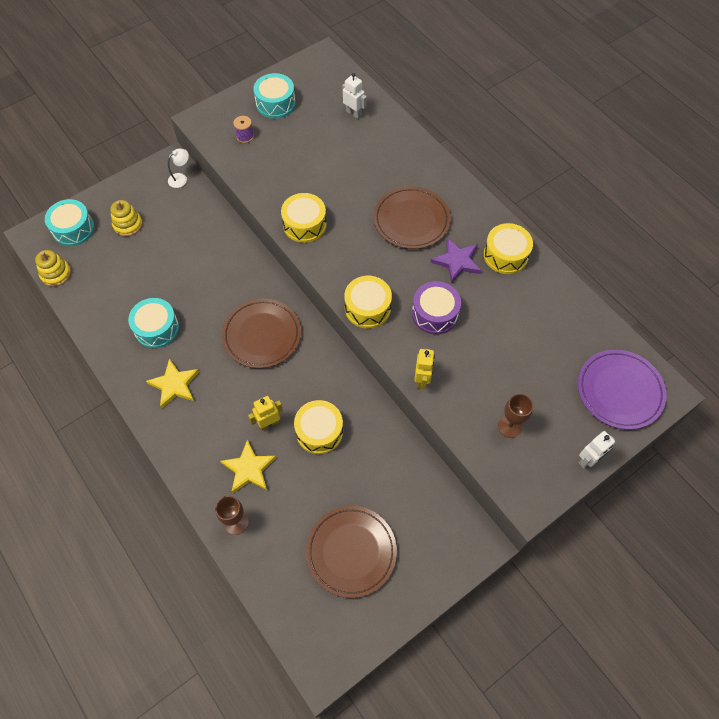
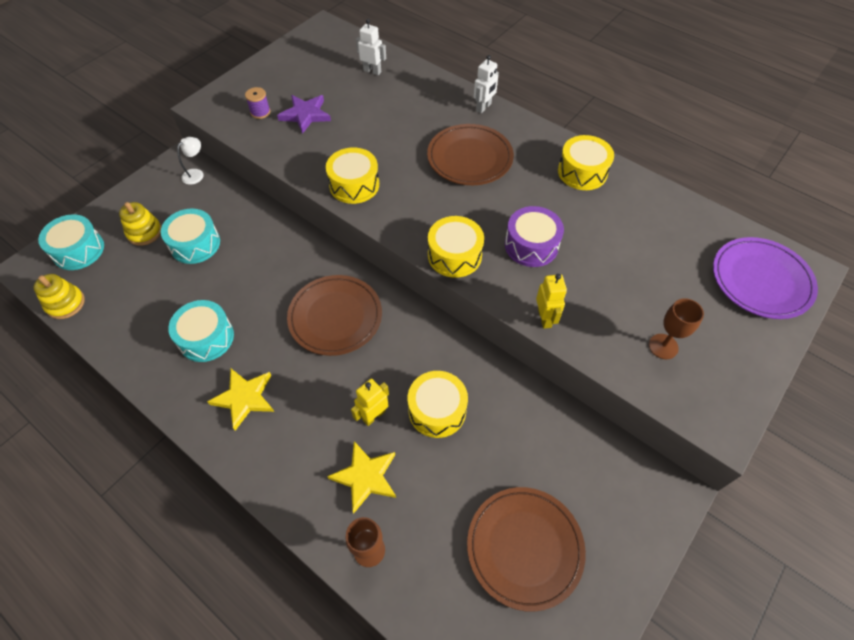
camera: 15 degrees left, 5 degrees down
turquoise drum [253,73,296,119] -> turquoise drum moved to [161,209,220,264]
purple star [431,238,482,284] -> purple star moved to [277,95,331,134]
white robot [579,431,615,468] -> white robot moved to [474,55,499,113]

